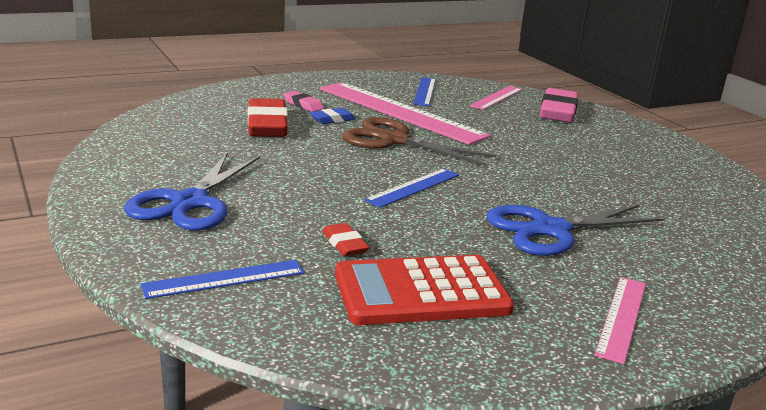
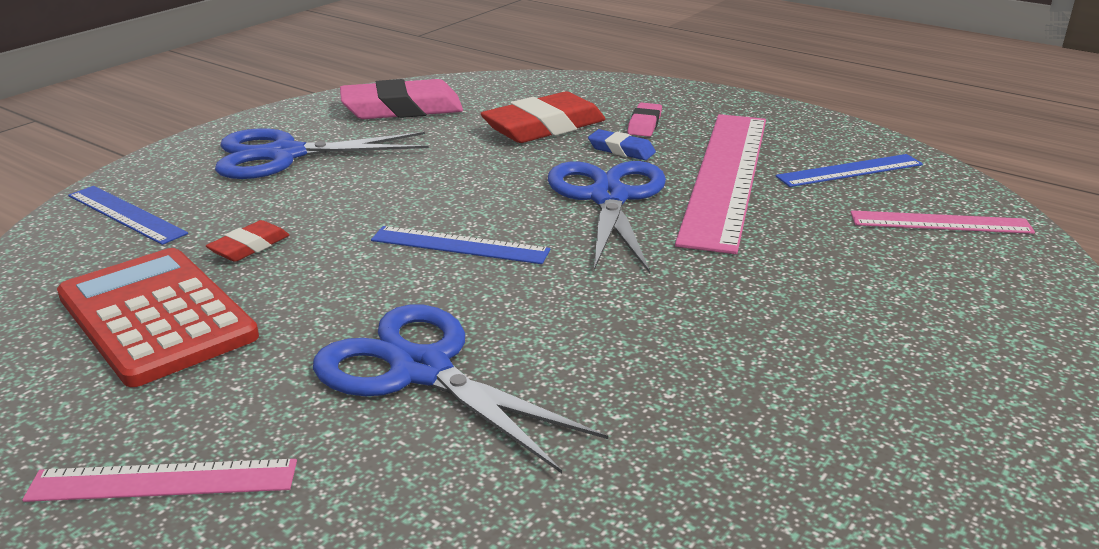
camera: 65 degrees right, 5 degrees up
brown scissors [342,117,496,166] -> blue scissors [548,161,666,274]
pink eraser [540,88,578,123] -> pink eraser moved to [340,79,463,119]

